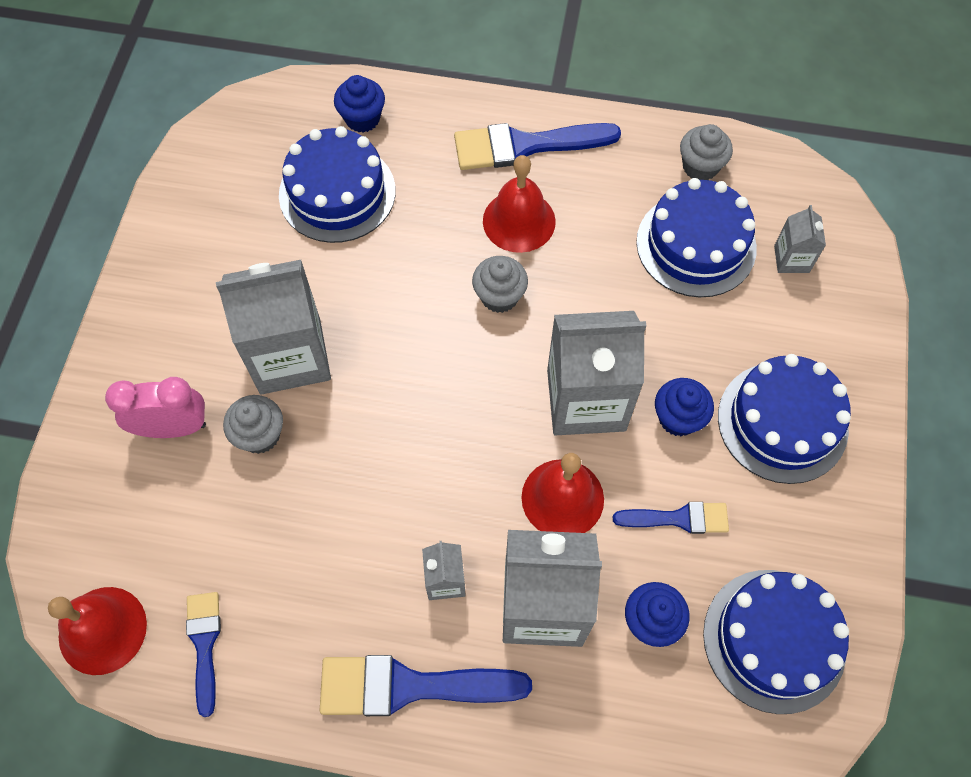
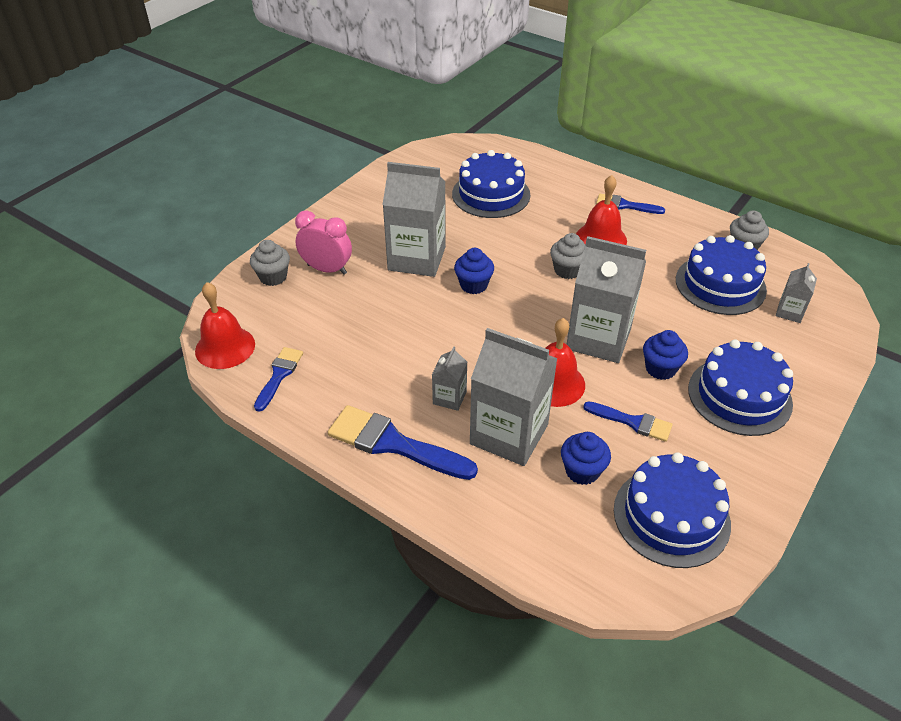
camera: 25 degrees right, 20 degrees down
grey cupcake [223,395,283,454] -> grey cupcake moved to [250,240,290,286]
blue cupcake [334,75,385,133] -> blue cupcake moved to [454,248,494,294]
blue brush [454,123,621,170] -> blue brush [596,194,665,214], size x0.58

